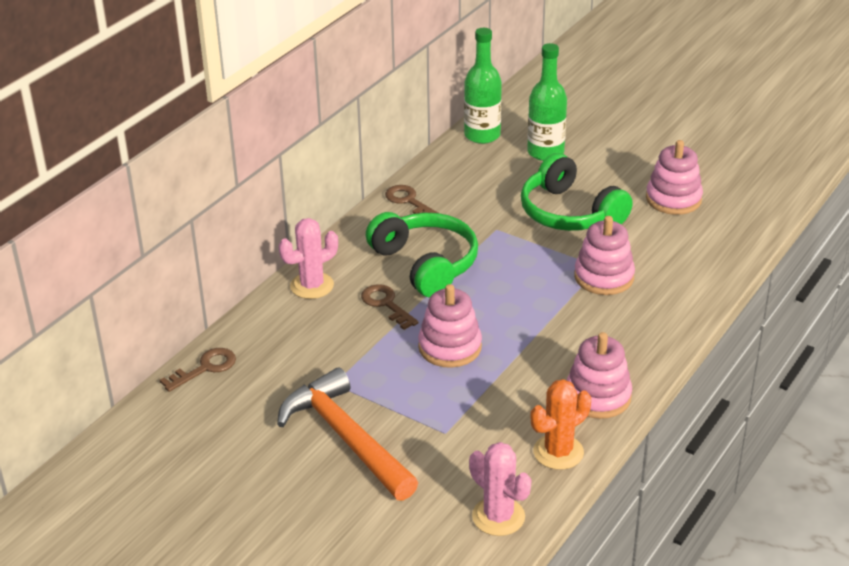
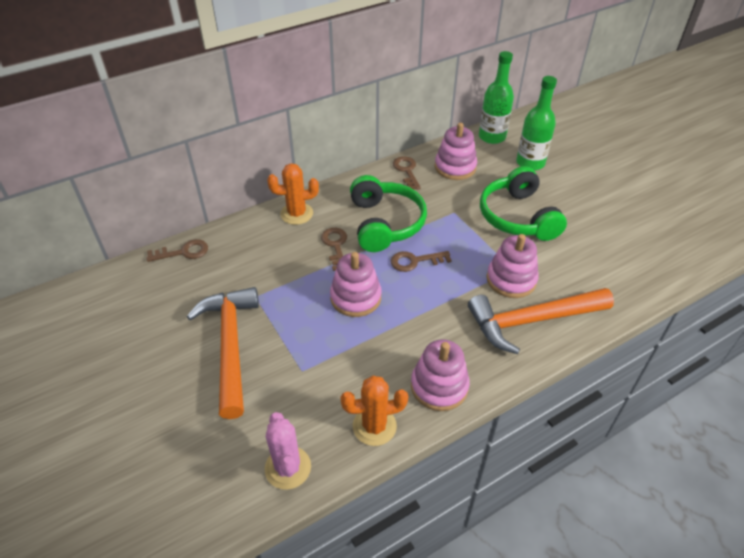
camera: 25 degrees right, 10 degrees up
pink cactus [279,218,338,299] -> orange cactus [267,163,319,225]
pink stacking toy [646,140,703,215] -> pink stacking toy moved to [435,123,477,180]
none -> brown key [391,251,452,272]
none -> orange hammer [468,288,614,354]

